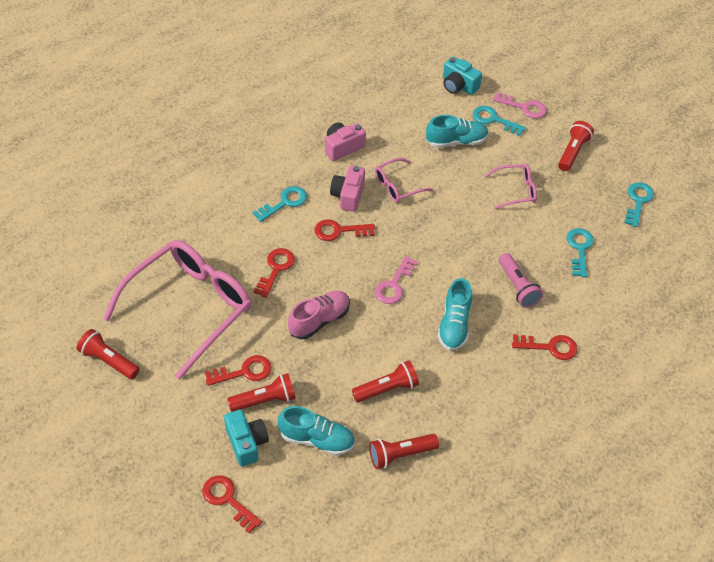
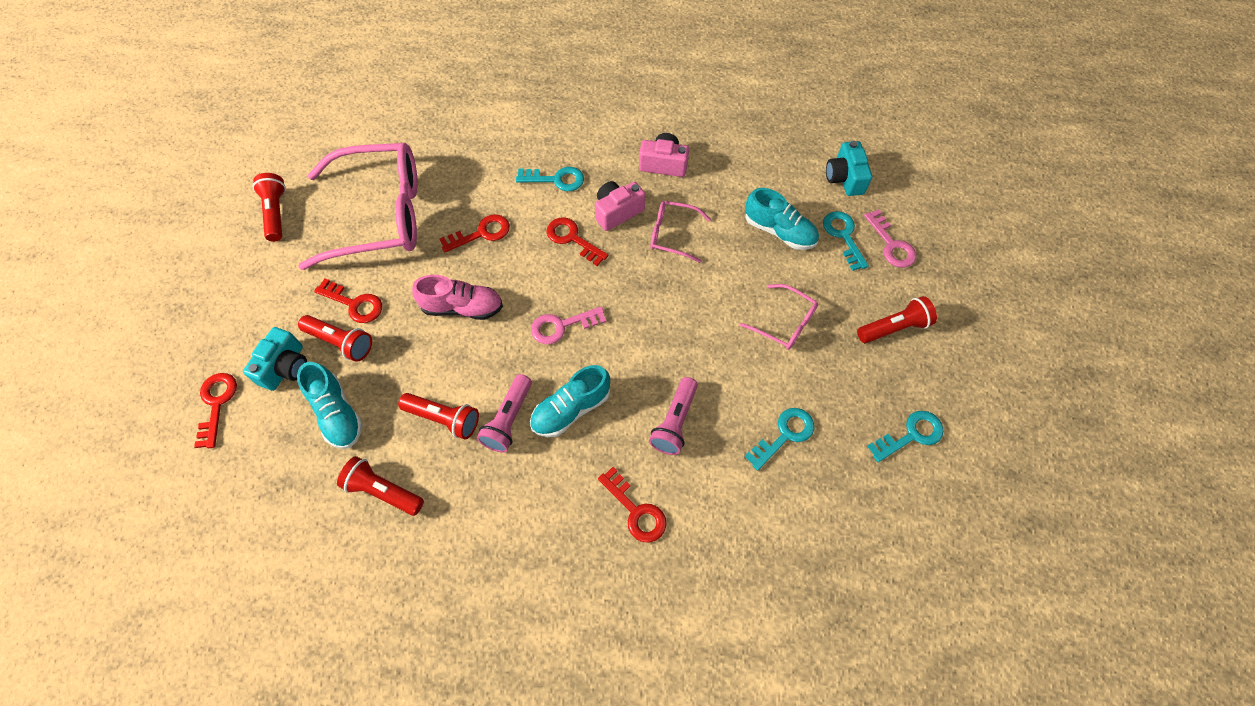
camera: 45 degrees right, 10 degrees up
none -> pink flashlight [477,374,532,453]

